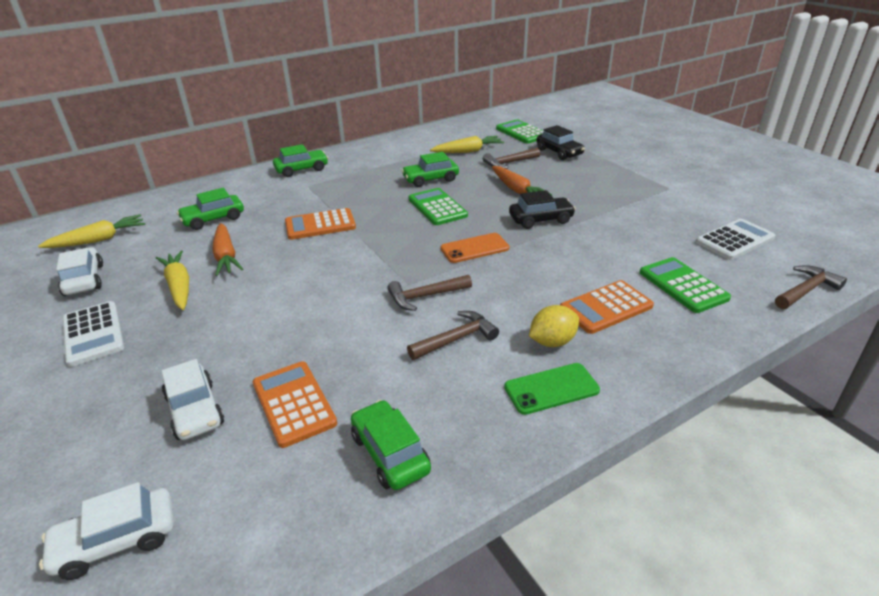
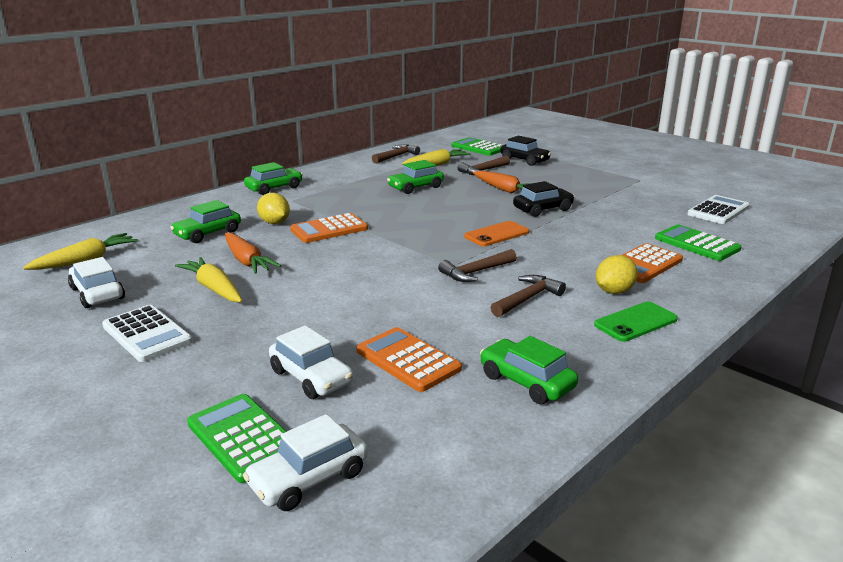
camera: 15 degrees left, 10 degrees down
green calculator [409,188,468,225] -> green calculator moved to [187,394,287,483]
brown hammer [775,265,847,309] -> brown hammer moved to [372,144,420,164]
none -> yellow lemon [257,193,290,224]

